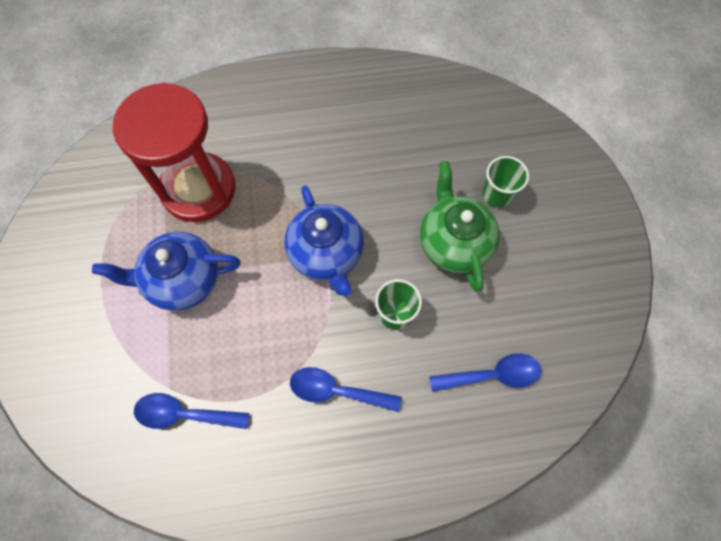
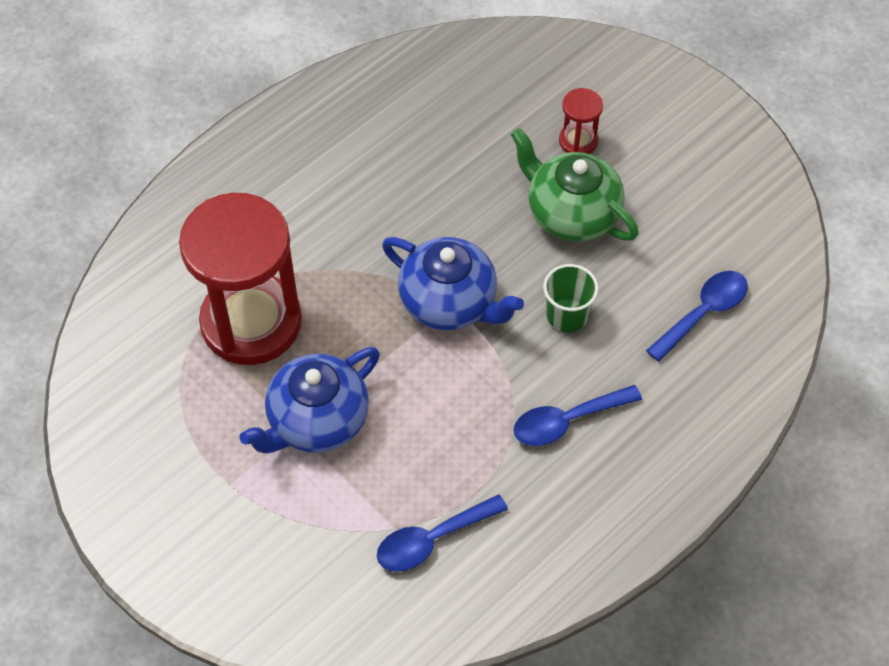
camera: 35 degrees left, 10 degrees down
green cup [482,156,529,208] -> red hourglass [559,88,603,154]

